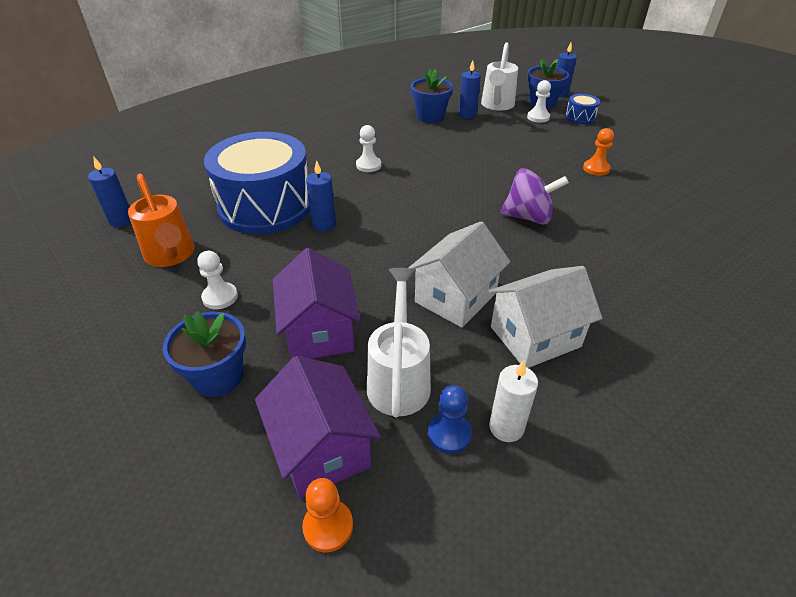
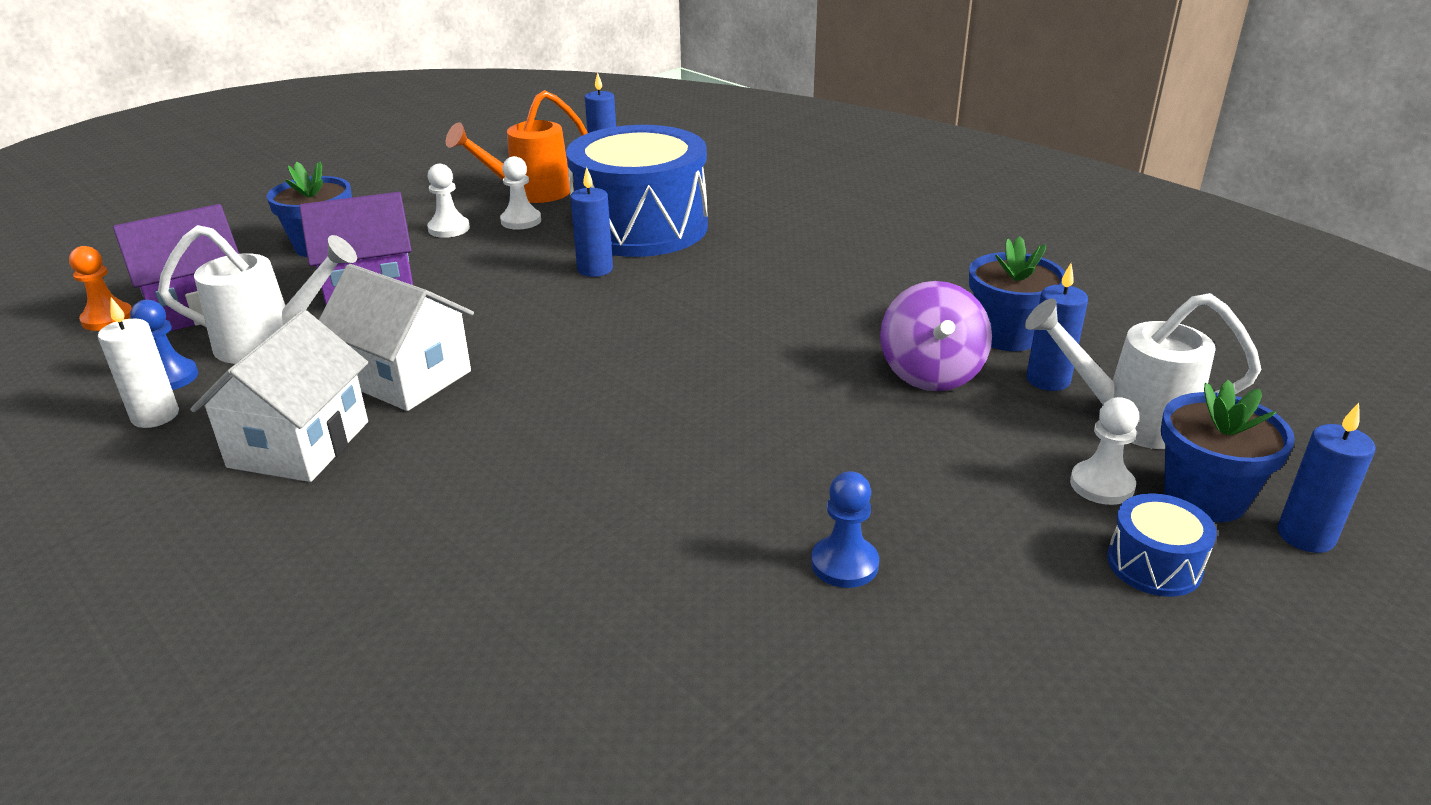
camera: 85 degrees right, 10 degrees down
white pawn [356,125,381,172] -> white pawn moved to [500,156,541,230]
white house [489,266,602,368] -> white house turned 45 degrees clockwise [190,310,368,482]
purple spinning top [501,168,569,225] -> purple spinning top moved to [880,281,992,391]
orange pawn [583,128,614,176] -> blue pawn [811,471,879,588]

